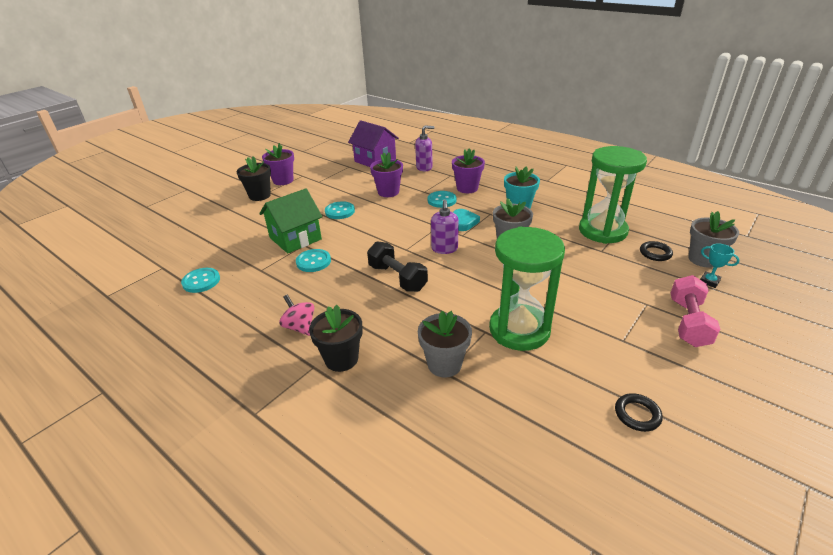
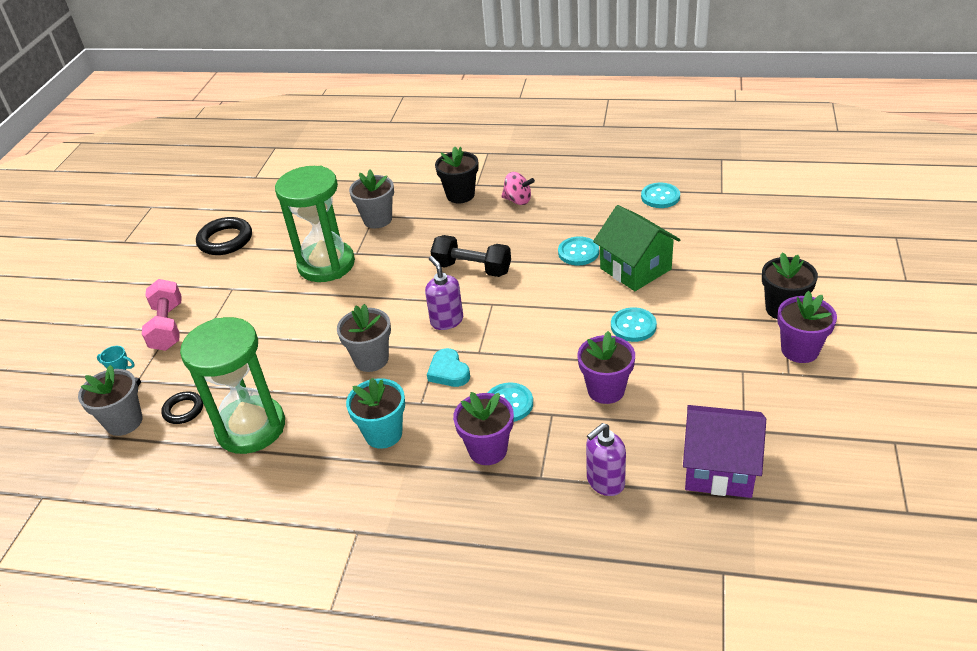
camera: 155 degrees right, 5 degrees up
green house [259,188,323,253] -> green house turned 60 degrees counterclockwise [593,205,681,291]
black ring [615,393,663,432] -> black ring [196,217,252,255], size x1.67

